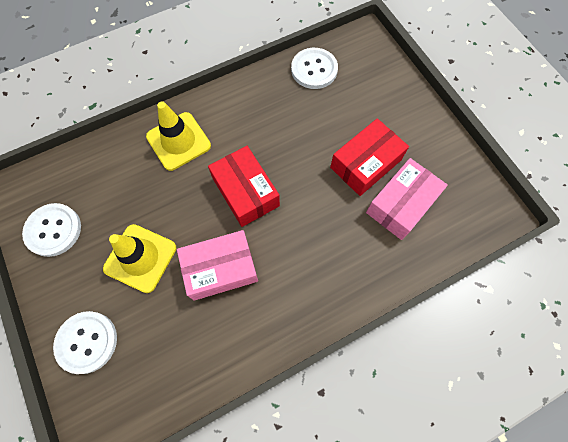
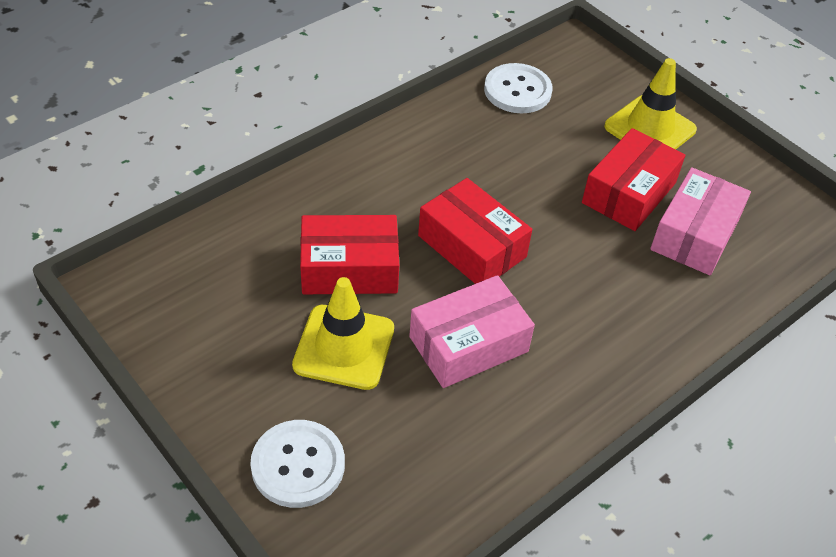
camera: 15 degrees left, 20 degrees down
white button [22,203,81,257] -> none
yellow traffic cone [146,101,211,171] -> yellow traffic cone moved to [604,58,697,150]
none -> red box [300,215,399,294]

